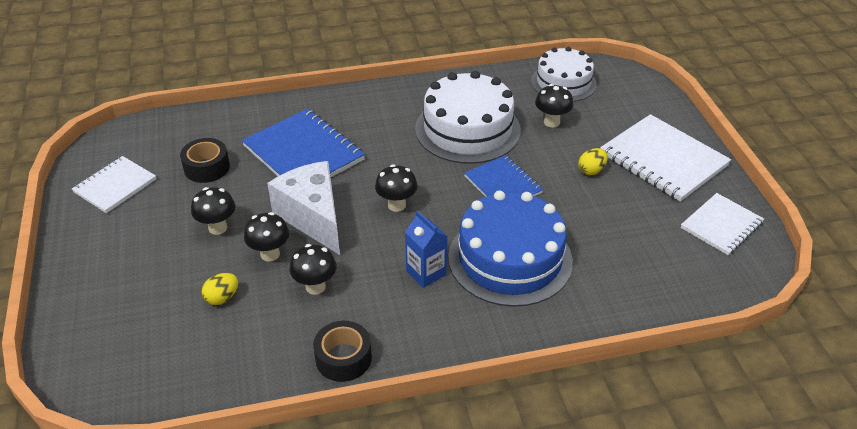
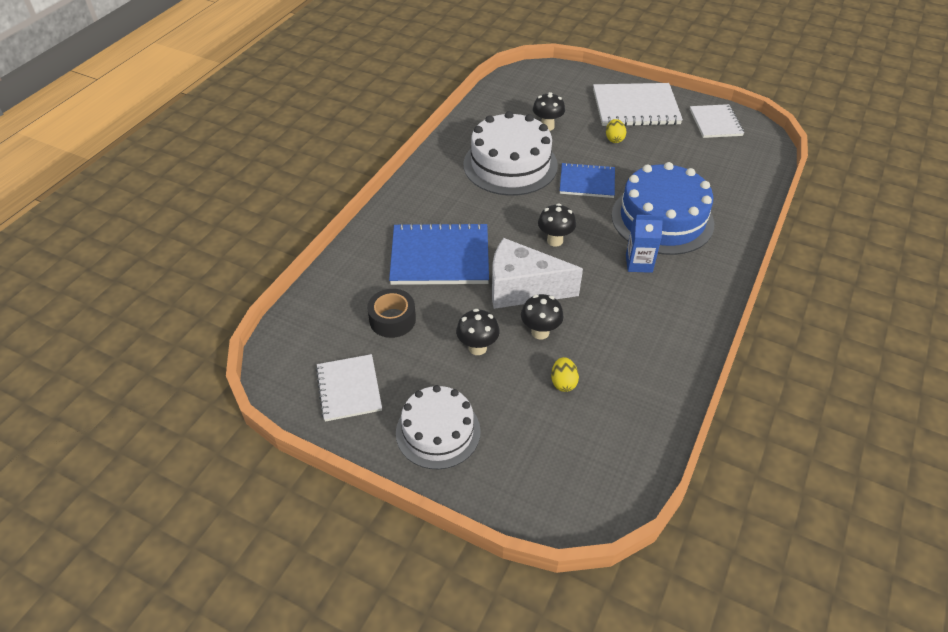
camera: 50 degrees left, 5 degrees up
black mushroom [289,244,336,295] -> none
black tape [313,321,372,382] -> none
white cake [531,47,596,102] -> white cake moved to [396,385,481,469]

